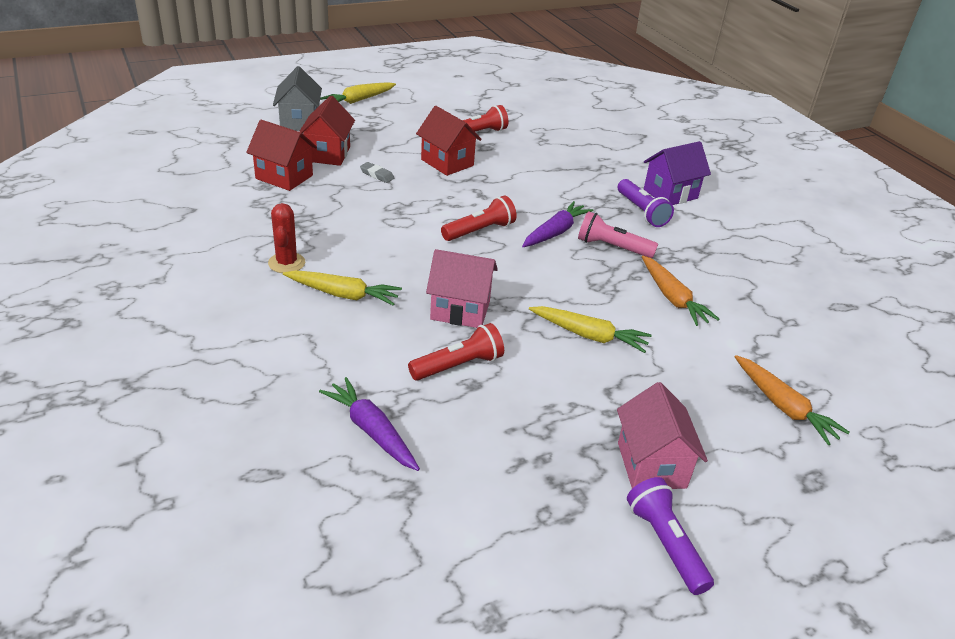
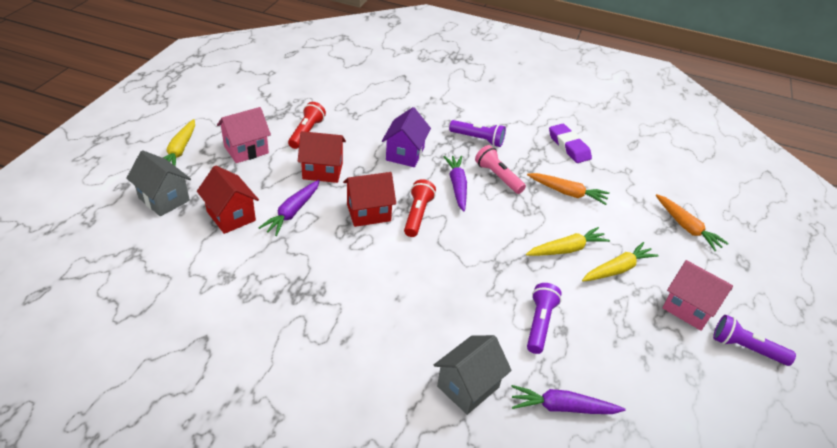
camera: 45 degrees left, 5 degrees up
red house [246,120,317,191] -> red house moved to [343,172,396,227]
red cactus [268,203,305,273] -> none
yellow carrot [283,270,402,305] -> yellow carrot moved to [582,242,659,281]
grey eraser [360,162,394,183] -> purple carrot [258,180,320,236]
red flashlight [408,323,504,381] -> purple flashlight [527,283,562,354]
pink house [426,249,498,328] -> pink house moved to [217,107,271,163]
pink flashlight [578,211,658,258] -> pink flashlight turned 75 degrees clockwise [475,145,526,194]
purple house [644,141,711,205] -> purple house moved to [382,107,431,167]
orange carrot [735,355,850,445] -> orange carrot turned 45 degrees clockwise [656,194,729,251]
none -> grey house [434,335,512,415]
none -> purple eraser [549,124,592,163]

